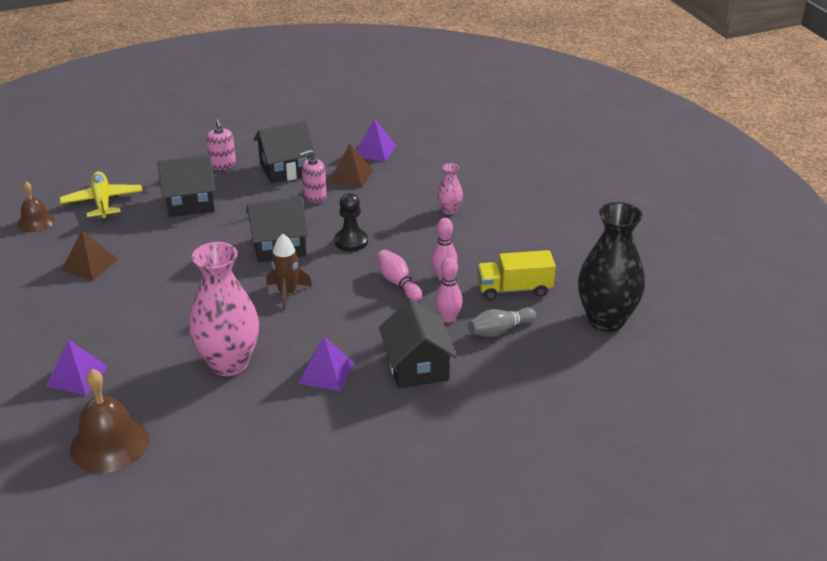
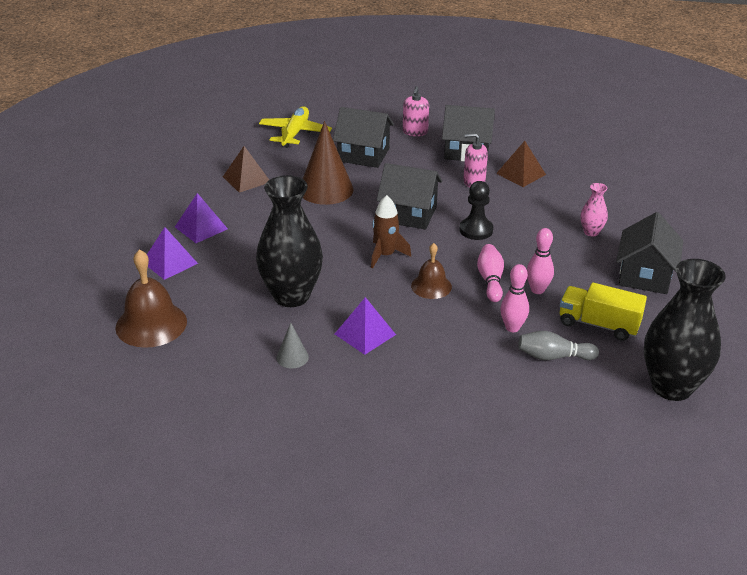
camera: 30 degrees right, 0 degrees up
brown bell [17,182,55,232] -> brown bell moved to [411,243,452,299]
pink vase [189,242,259,376] -> black vase [256,175,323,307]
purple pyramid [357,119,397,162] -> purple pyramid moved to [175,193,228,243]
black house [379,299,457,388] -> black house moved to [616,212,683,294]
none -> grey cone [276,322,309,369]
none -> brown cone [303,121,354,205]

